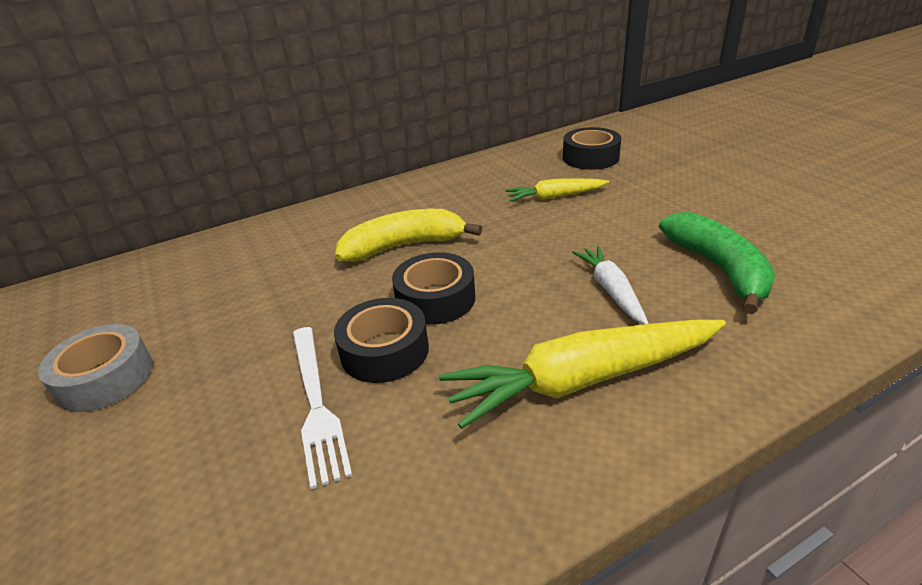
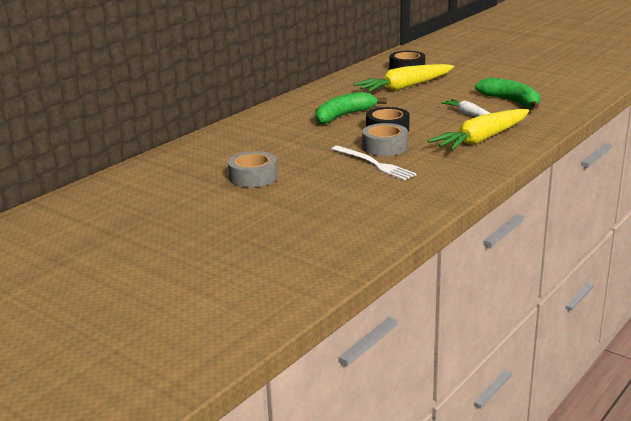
camera: 25 degrees left, 10 degrees down
black tape [334,298,429,383] -> grey tape [362,123,408,156]
yellow banana [335,209,482,262] -> green banana [315,92,386,124]
yellow carrot [505,179,609,201] -> yellow carrot [353,64,454,92], size x1.84

